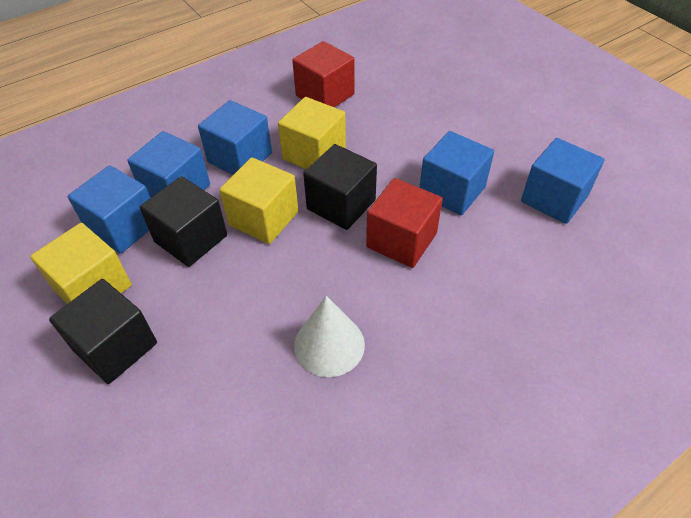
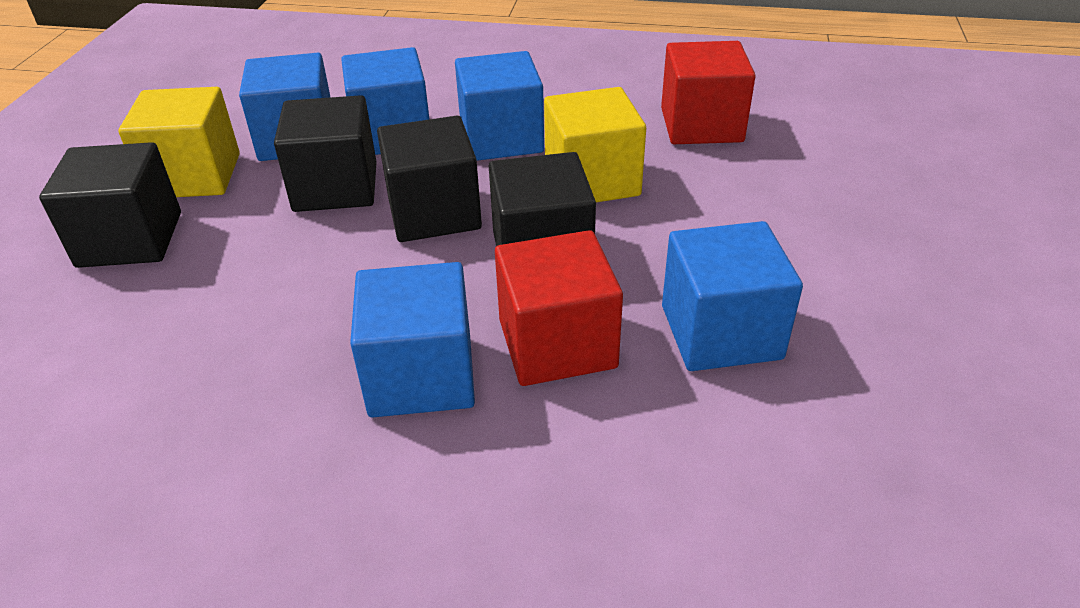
camera: 45 degrees right, 10 degrees down
yellow cube [219,158,298,244] -> black cube [377,116,482,242]
white cone [294,296,365,377] -> none
blue cube [521,138,604,224] -> blue cube moved to [350,262,475,417]

